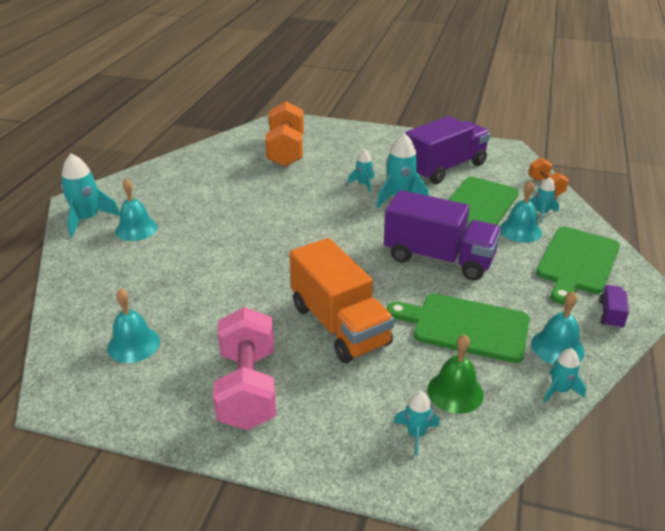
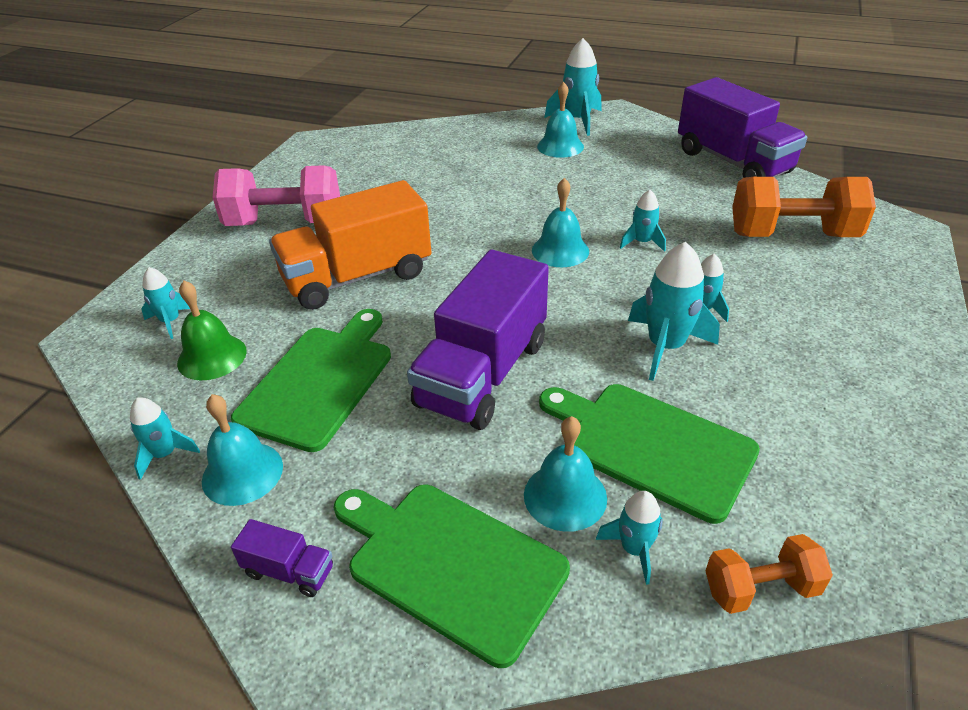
camera: 95 degrees right, 5 degrees up
turquoise bell [107,288,160,363] -> turquoise bell moved to [532,178,589,267]
purple truck [405,116,490,184] -> purple truck moved to [678,77,807,178]
none -> turquoise rocket [620,190,666,252]

